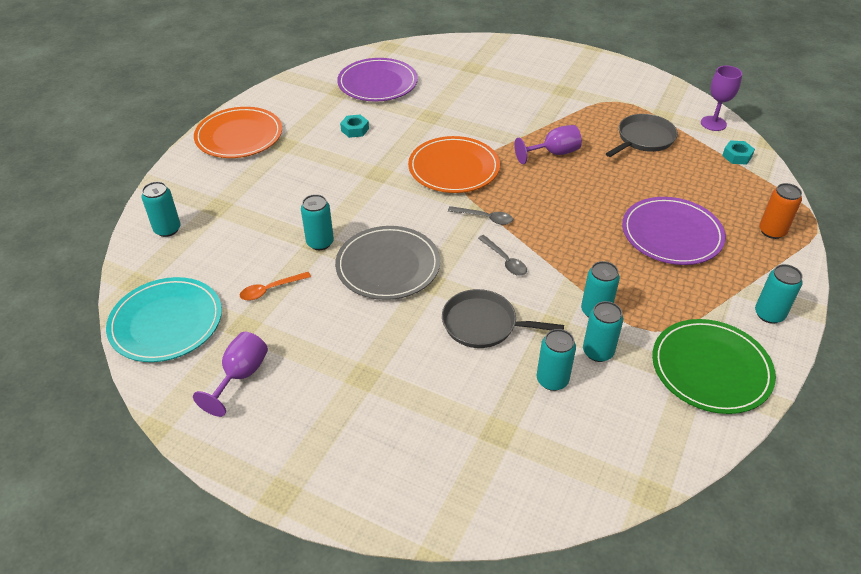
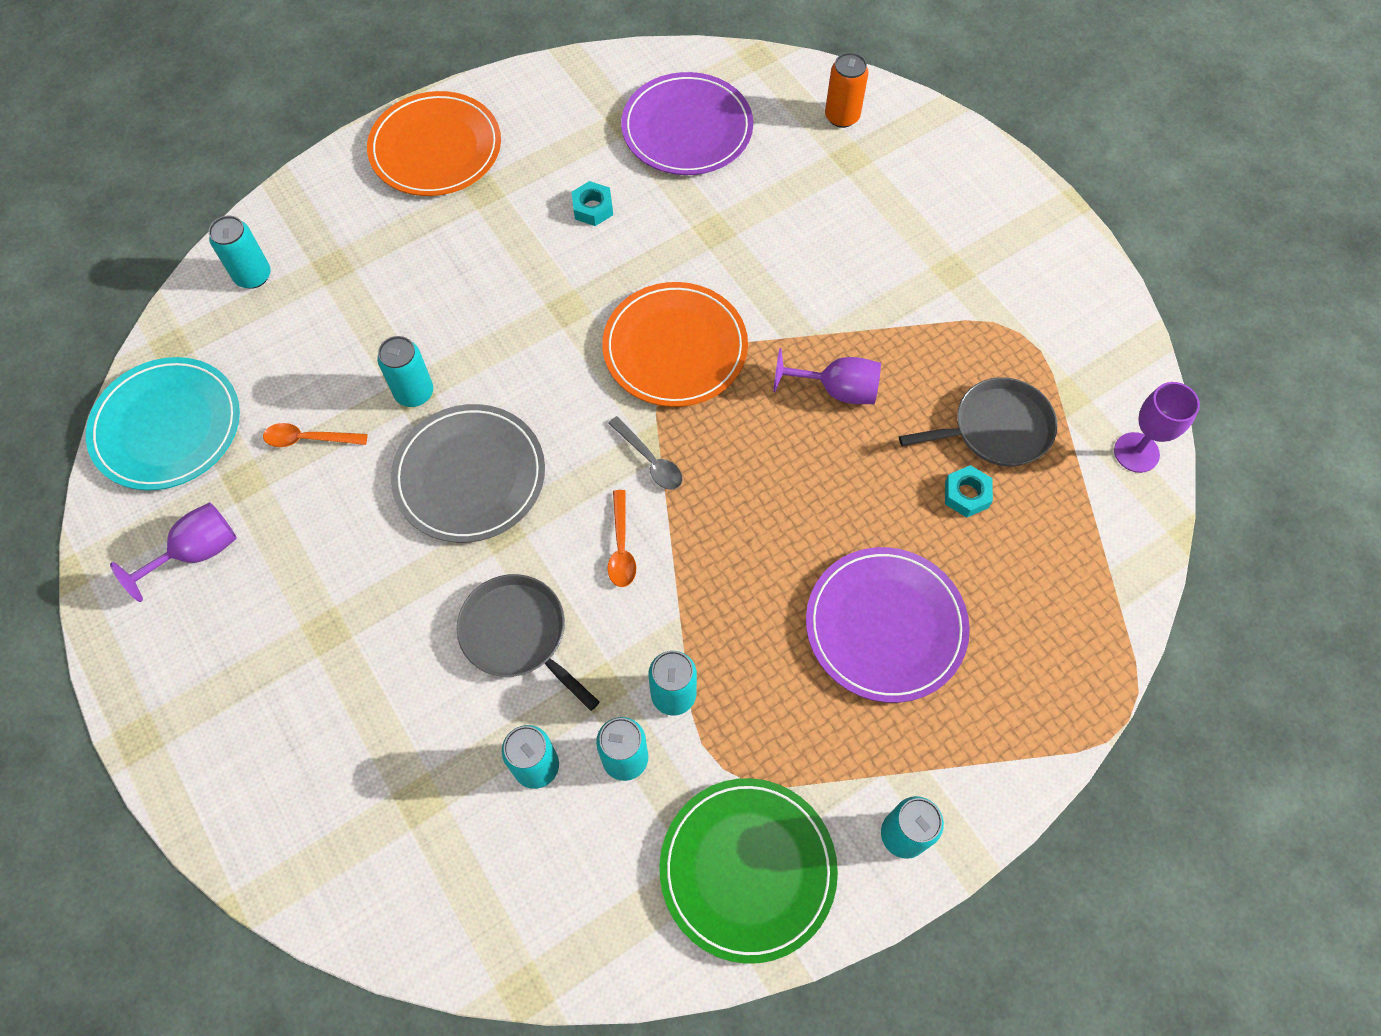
camera: 30 degrees right, 20 degrees up
grey spoon [478,235,527,276] -> orange spoon [607,490,636,587]
turquoise nut [722,140,755,165] -> turquoise nut moved to [945,465,993,518]
orange can [759,183,802,239] -> orange can moved to [825,52,869,128]

